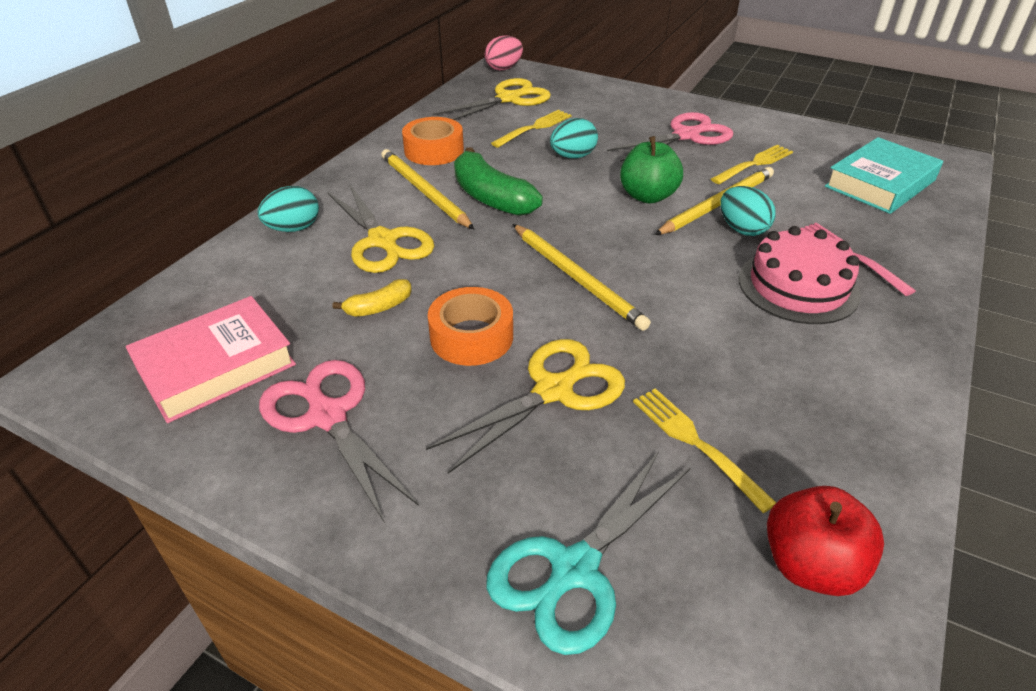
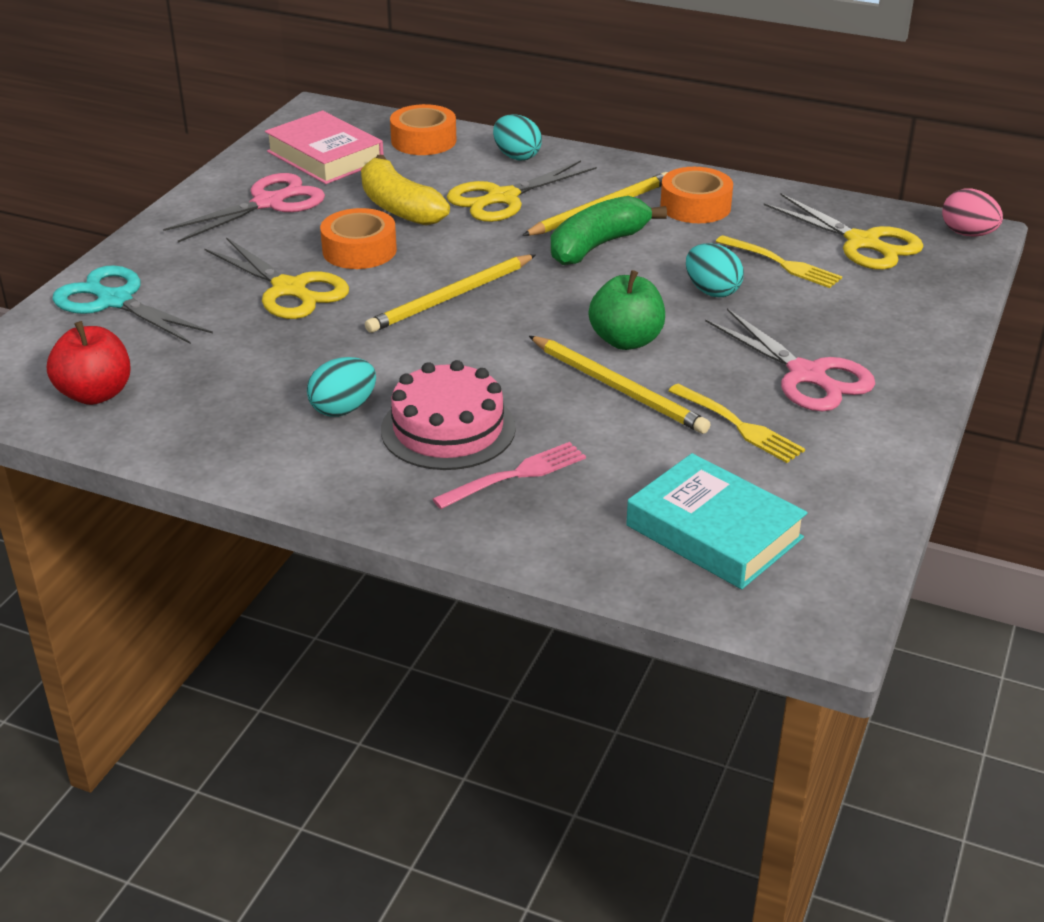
camera: 85 degrees right, 5 degrees down
yellow banana [333,279,412,317] -> yellow banana [361,155,450,226], size x1.93
yellow fork [633,388,776,513] -> none
turquoise egg [720,186,776,236] -> turquoise egg moved to [307,357,376,417]
none -> orange tape [390,104,456,155]

